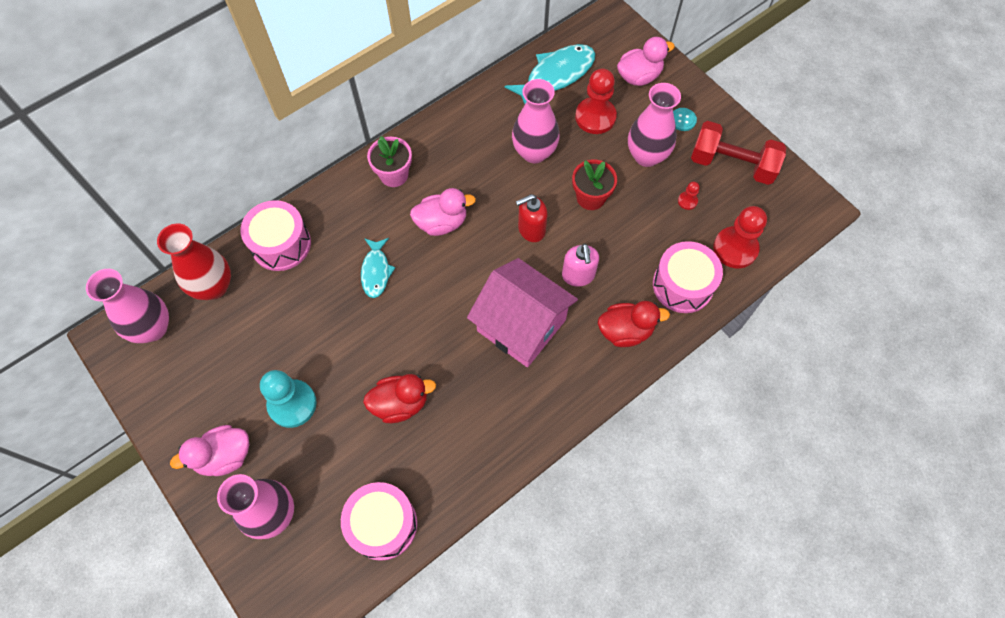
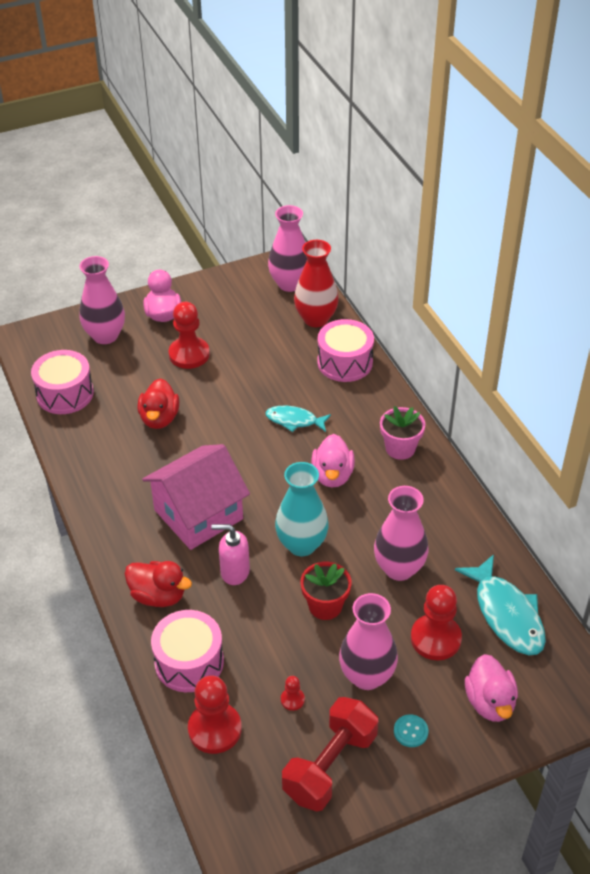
camera: 105 degrees right, 20 degrees down
turquoise pawn [260,370,317,428] -> red pawn [168,302,210,369]
red soap dispenser [516,194,547,242] -> turquoise vase [275,462,329,556]
red duck [598,301,670,347] -> red duck turned 75 degrees counterclockwise [125,561,192,607]

